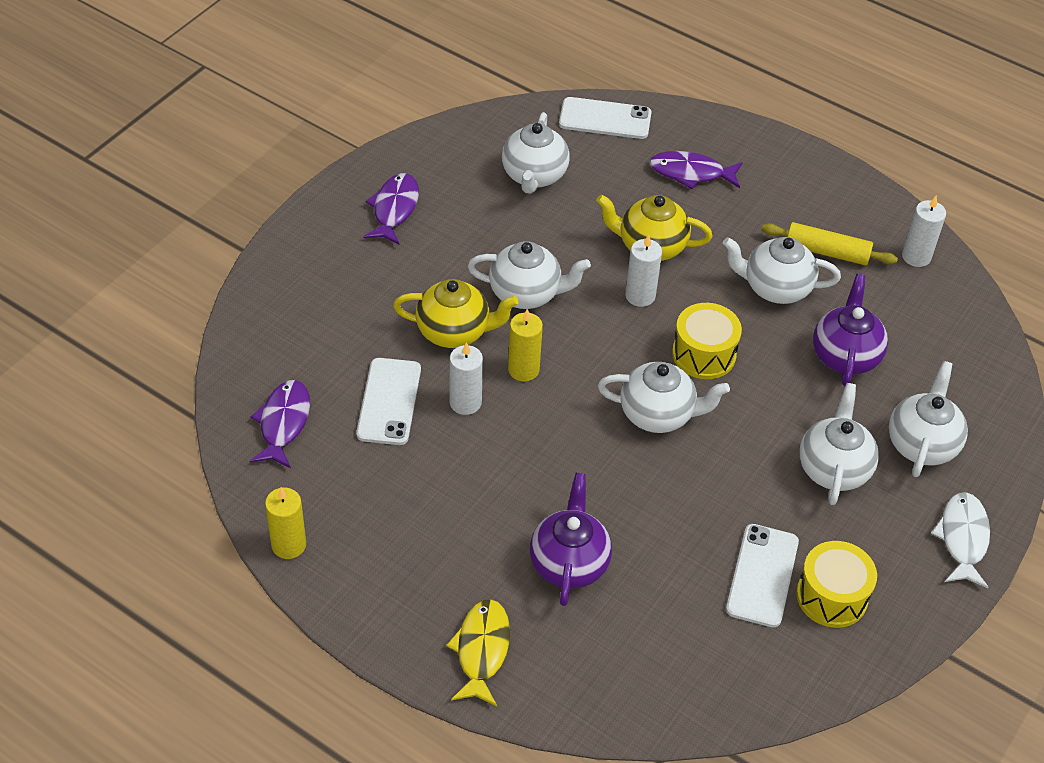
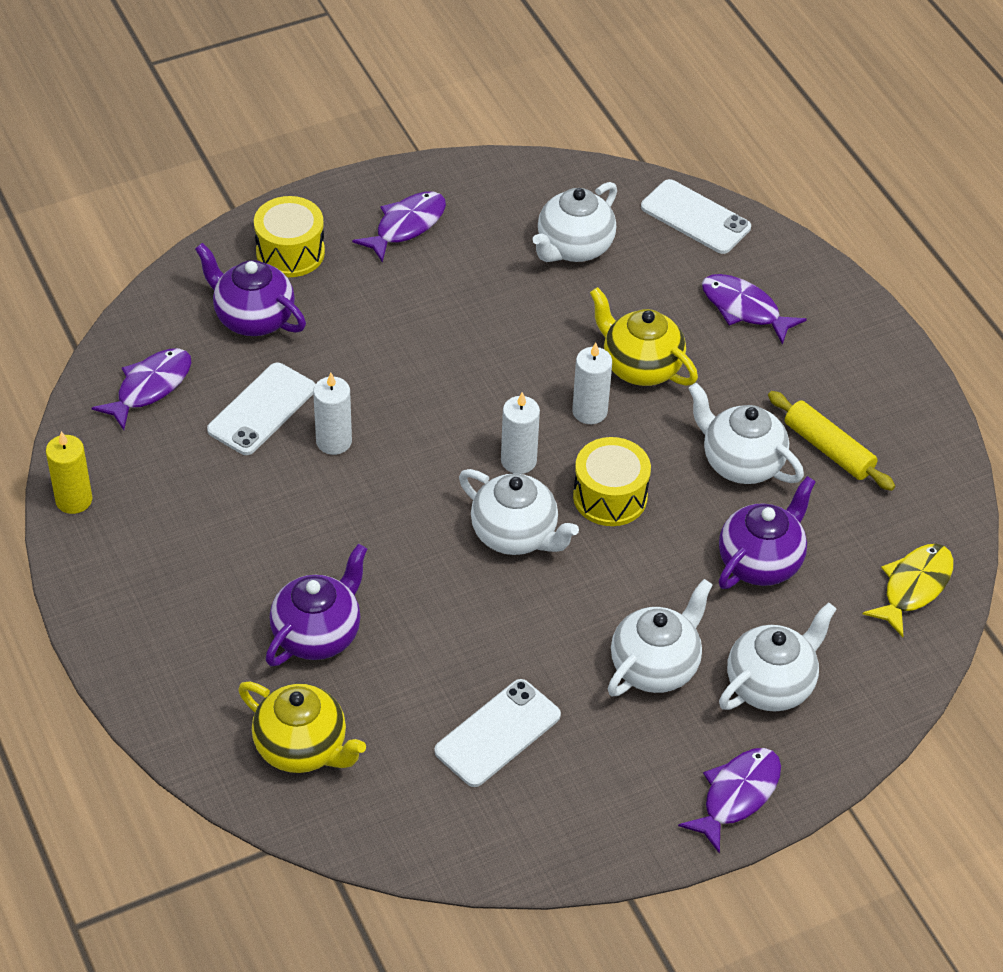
camera: 30 degrees right, 0 degrees up
yellow teapot [393,279,519,348] -> yellow teapot moved to [238,681,366,773]
yellow fish [446,599,510,706] -> yellow fish moved to [863,544,954,637]
white teapot [467,241,591,309] -> none
yellow candle [508,309,543,381] -> none
yellow drum [796,541,877,628] -> yellow drum moved to [254,196,325,277]
white candle [902,196,946,267] -> white candle moved to [501,392,540,474]
white fish [931,492,990,588] -> purple fish [678,748,781,854]
none -> purple teapot [195,243,306,336]

